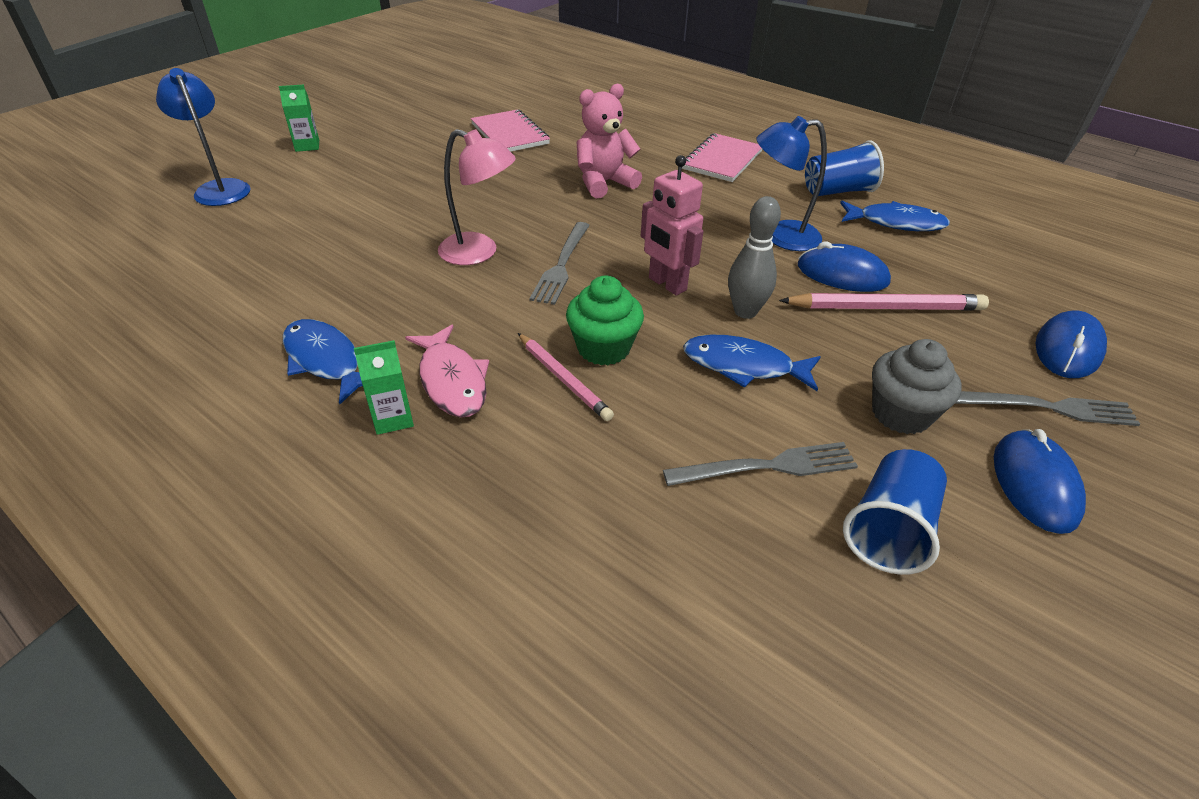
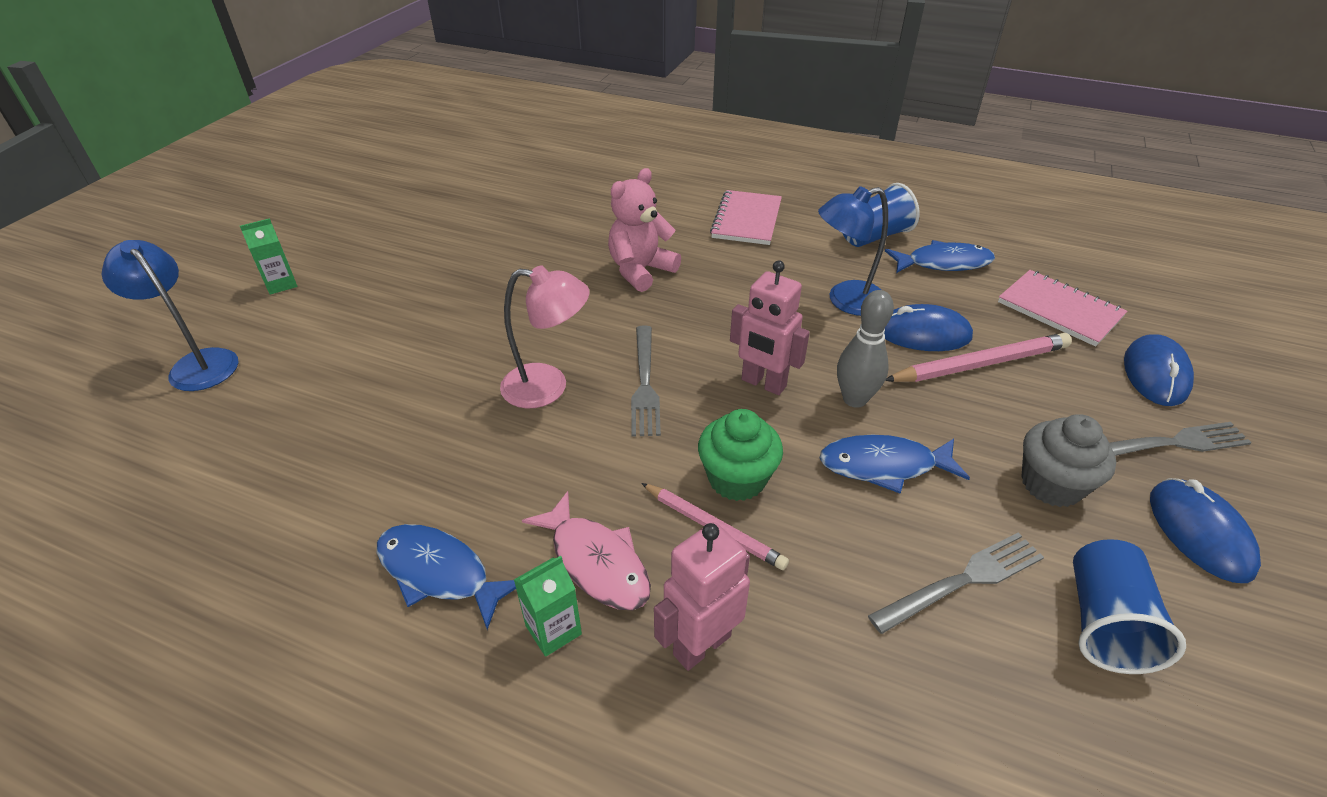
camera: 15 degrees left, 0 degrees up
pink notebook [471,109,550,152] -> pink notebook moved to [998,270,1127,347]
none -> pink robot [654,522,750,671]

